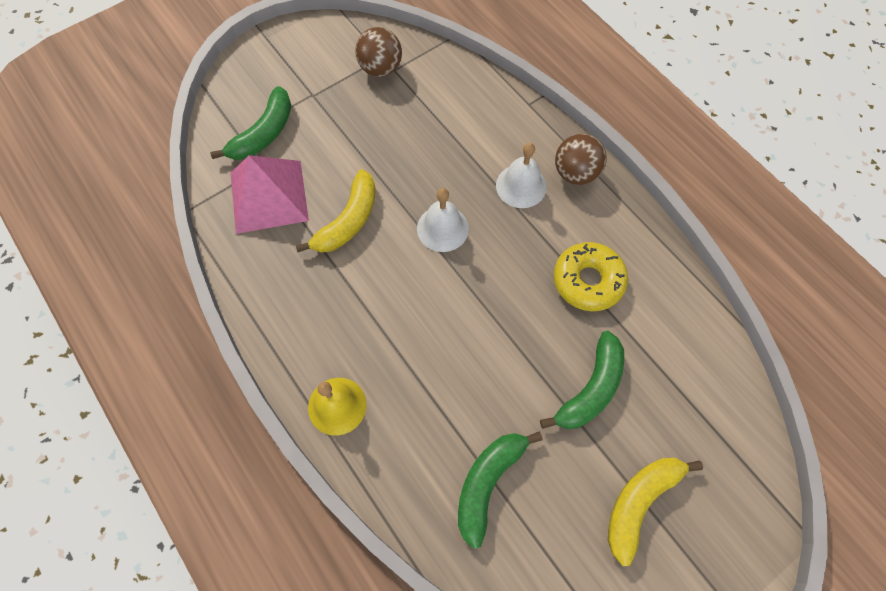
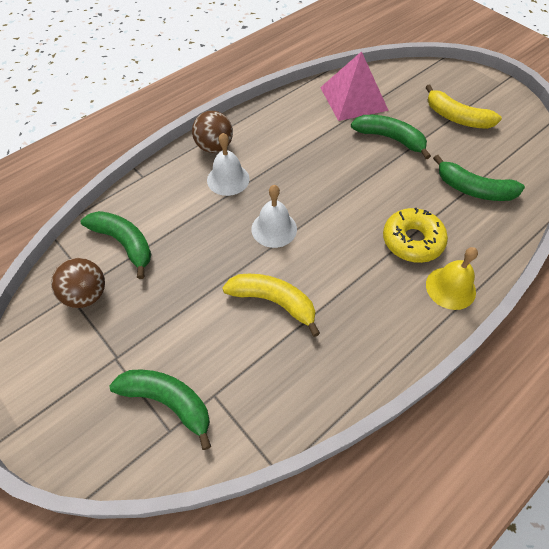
camera: 95 degrees left, 10 degrees down
pink pyramid [231,155,309,234] -> pink pyramid moved to [320,51,389,121]
yellow donut [554,242,628,311] -> yellow donut moved to [383,208,448,263]
none -> green banana [81,211,151,279]

